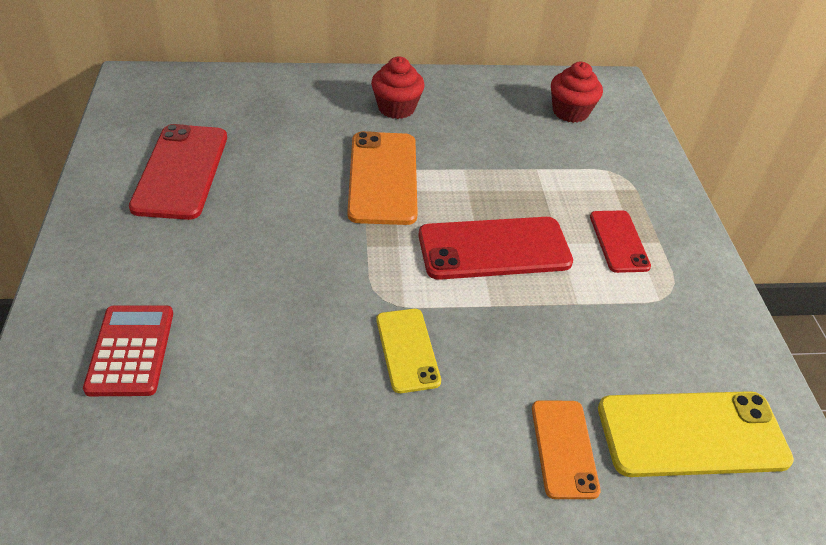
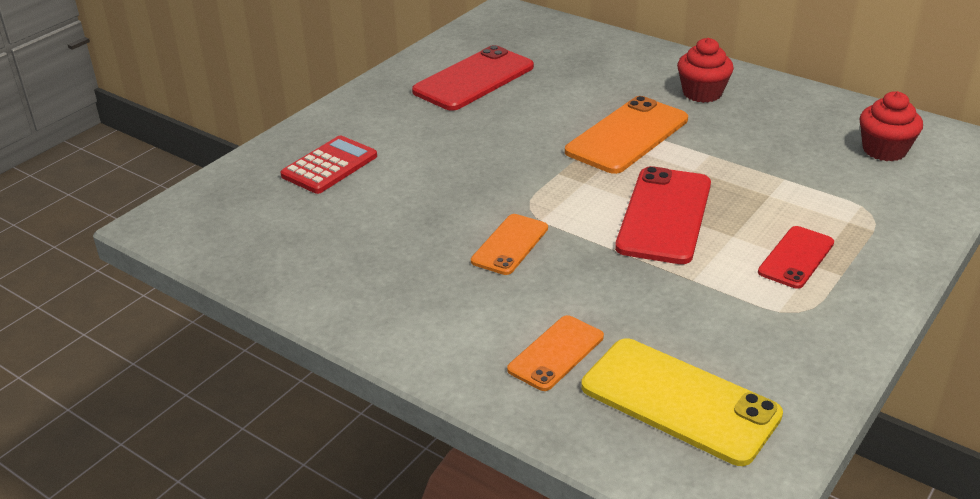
camera: 45 degrees right, 10 degrees down
yellow phone [376,309,441,393] -> orange phone [471,214,548,275]
red phone [418,217,573,280] -> red phone turned 75 degrees clockwise [615,166,711,264]

